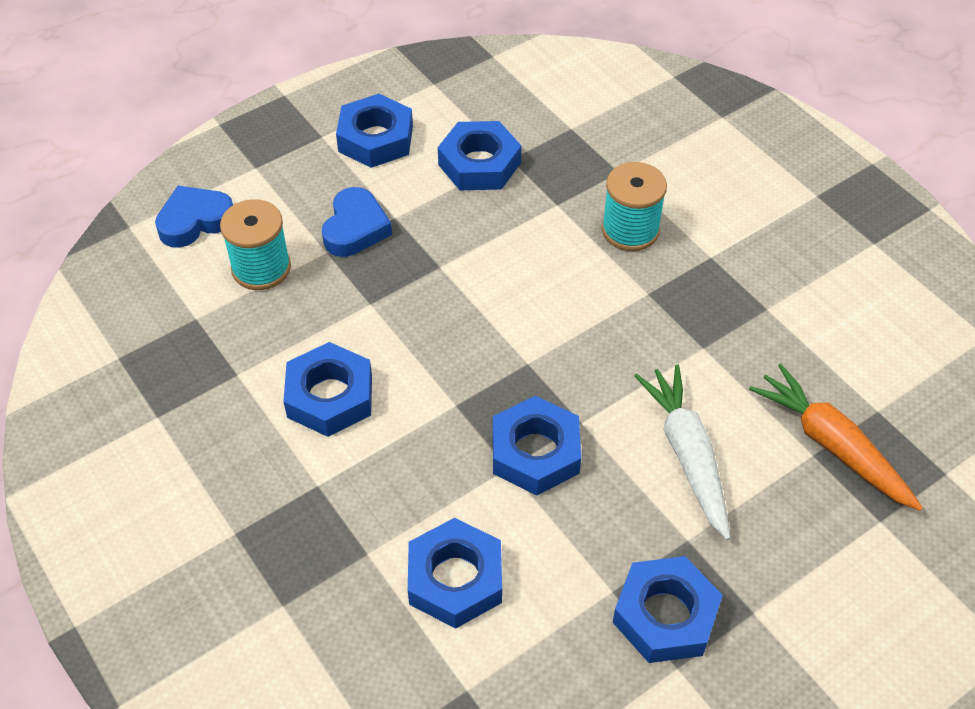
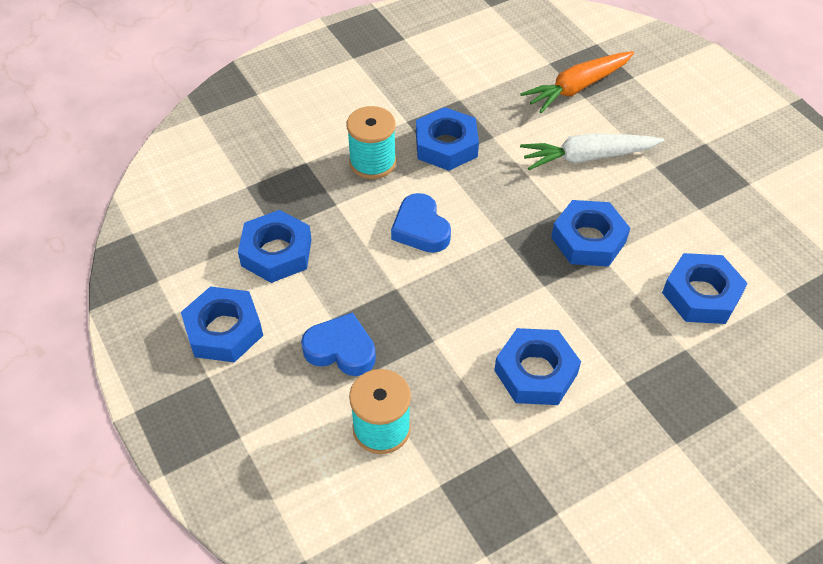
camera: 85 degrees left, 0 degrees up
blue heart [155,186,233,248] -> blue heart moved to [391,193,451,253]
blue nut [613,556,723,663] -> blue nut moved to [416,107,479,171]

